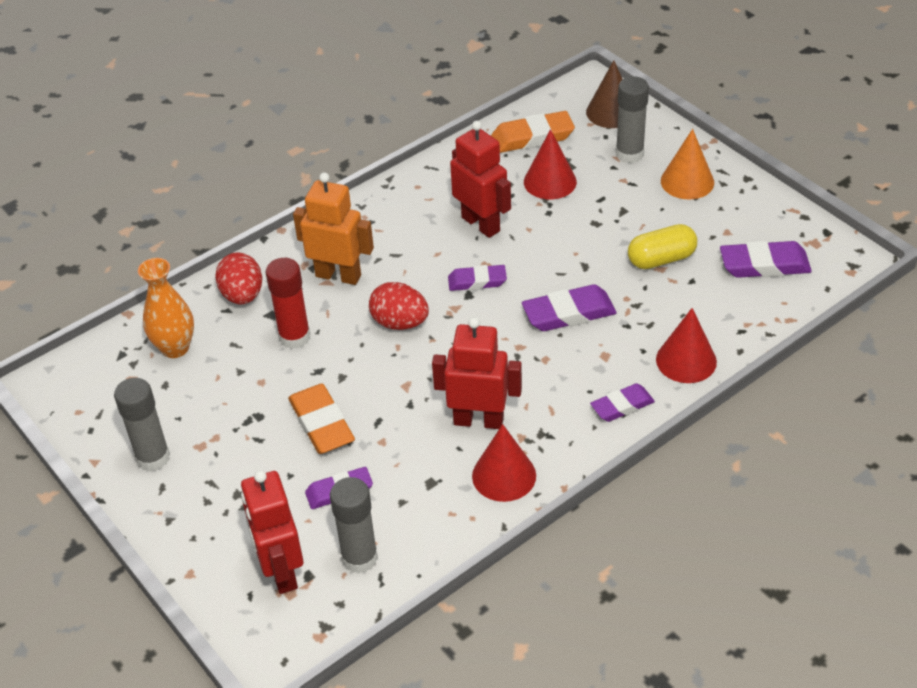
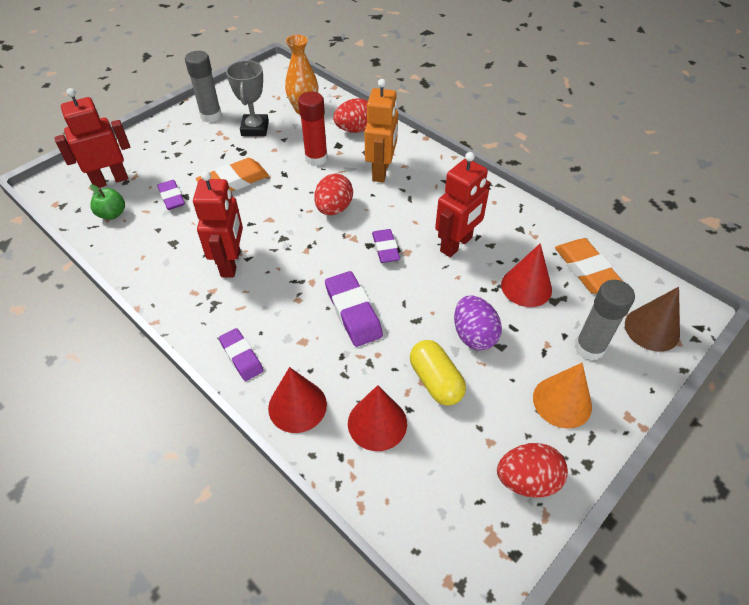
camera: 80 degrees right, 5 degrees up
grey glue stick [330,477,378,574] -> green apple [90,184,125,220]
red cone [472,424,536,502] -> red cone moved to [348,385,407,451]
purple eraser [720,241,812,278] -> none
none -> grey trophy [226,60,269,136]
none -> purple egg [454,295,502,350]
none -> red egg [497,443,568,498]

